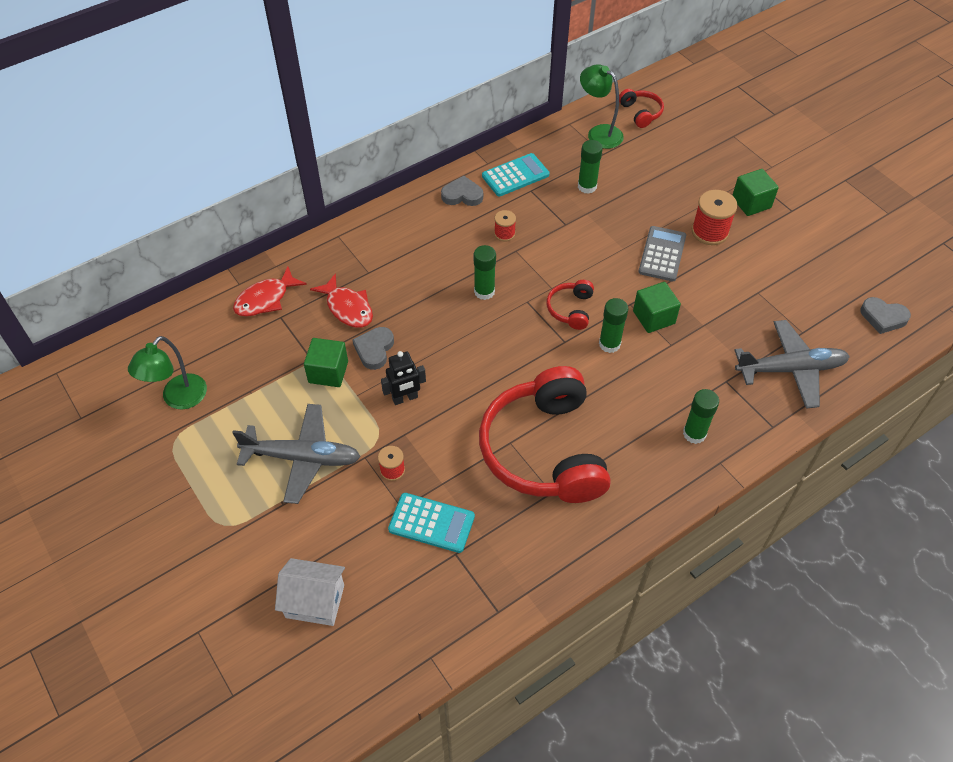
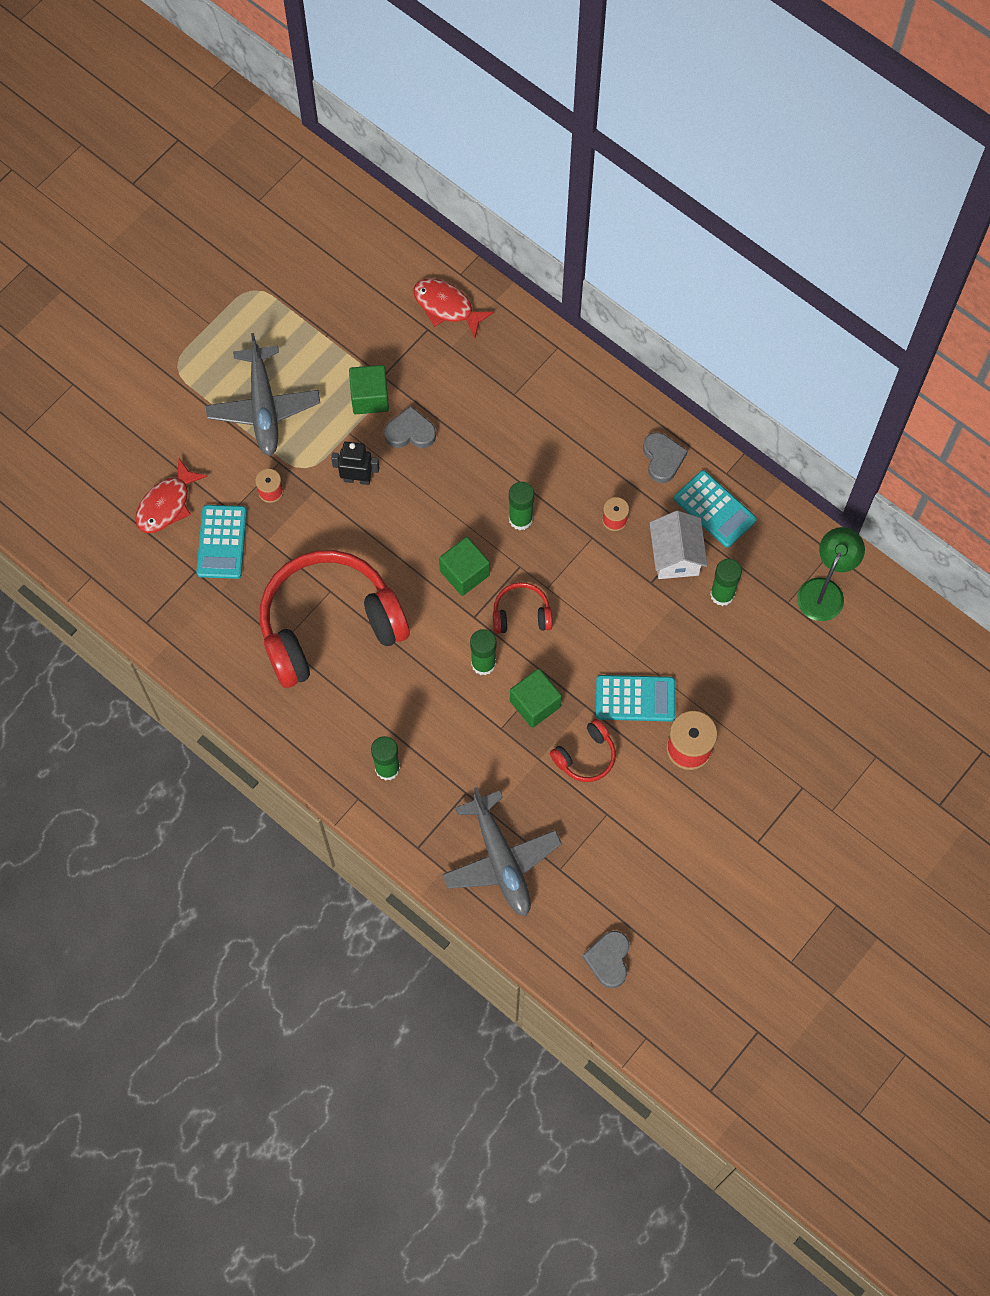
camera: 75 degrees right, 15 degrees up
green lamp [128,336,207,409] -> none
white house [275,558,345,626] -> white house moved to [649,511,707,579]
red fish [310,273,373,328] -> red fish moved to [135,458,208,533]
black robot [381,351,426,405] -> black robot turned 135 degrees clockwise [331,442,379,485]
red headphones [619,89,664,128] -> red headphones moved to [550,719,616,782]
grey calculator [638,226,686,281] -> turquoise calculator [596,675,675,721]
green cube [732,169,779,216] -> green cube moved to [439,537,490,596]

